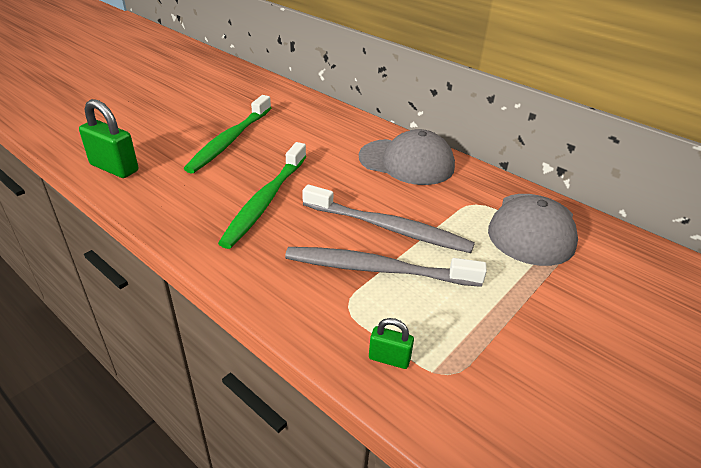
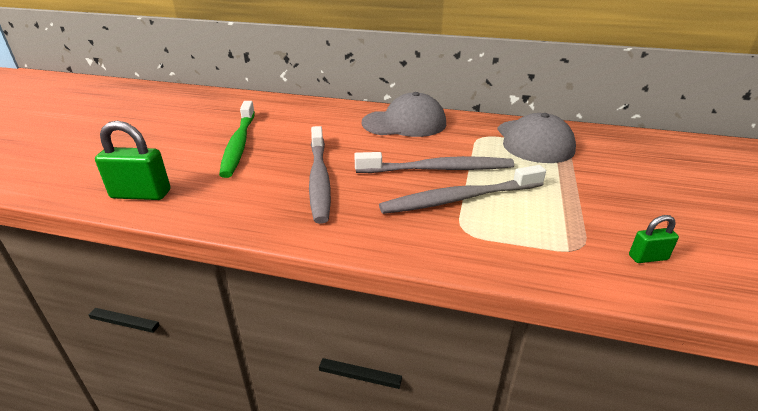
camera: 25 degrees left, 5 degrees down
green toothbrush [218,142,306,249] -> grey toothbrush [309,126,331,224]
green padlock [369,318,414,369] -> green padlock moved to [629,215,679,263]

